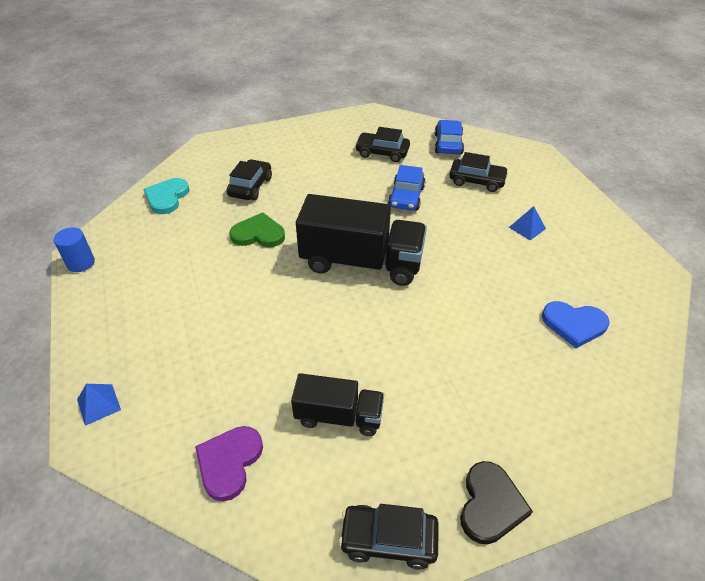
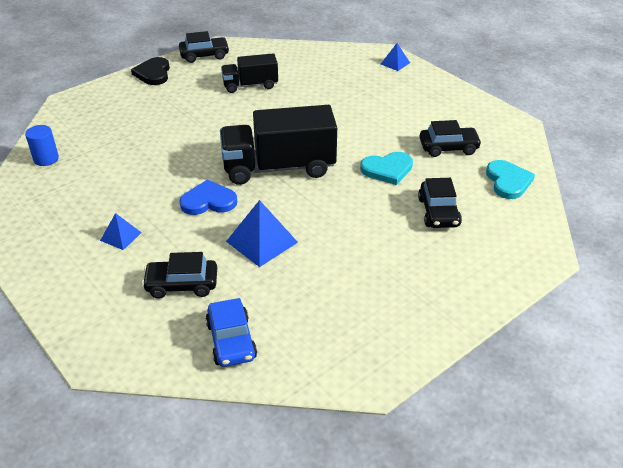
camera: 160 degrees right, 5 degrees down
blue cylinder [54,227,95,272] -> blue cylinder moved to [25,125,59,166]
purple heart [195,426,263,501] -> none
green heart [230,212,285,247] -> turquoise heart [360,152,413,185]
black car [355,127,410,162] -> black car moved to [420,120,482,157]
blue car [388,165,426,211] -> blue pyramid [226,200,298,267]
blue heart [542,301,610,348] -> blue heart moved to [180,180,237,215]

